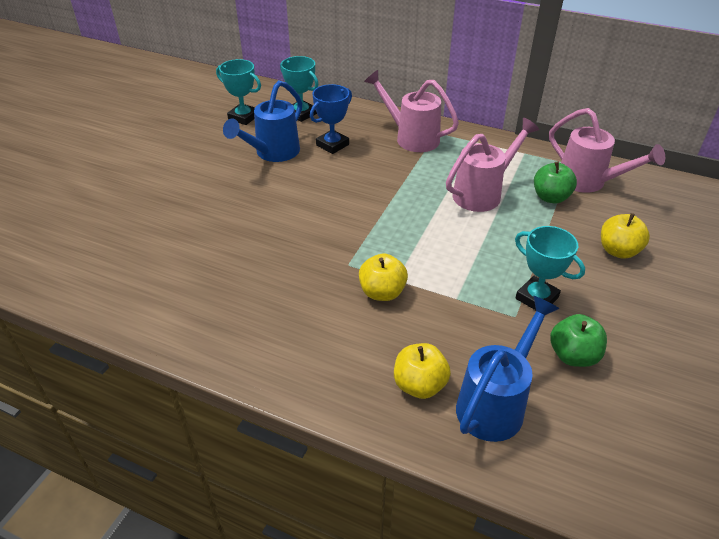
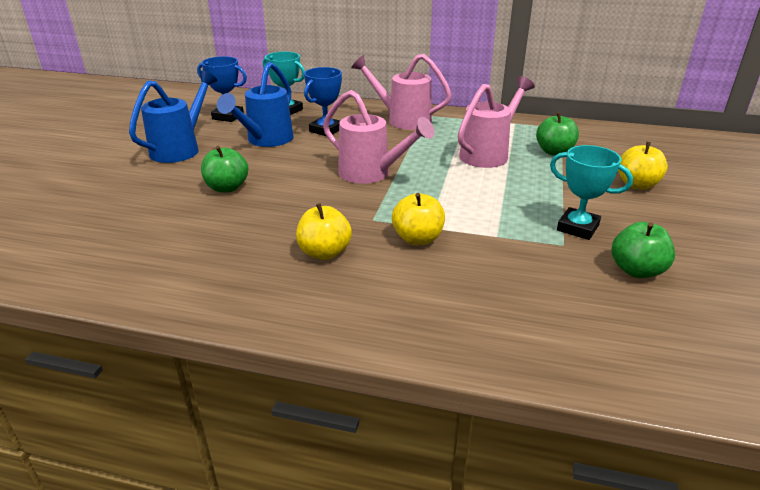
camera: 10 degrees left, 10 degrees down
turquoise trophy [216,59,261,125] -> blue trophy [197,56,247,122]
yellow apple [394,343,451,399] -> yellow apple moved to [296,203,352,260]
blue watering can [456,296,559,442] -> blue watering can moved to [129,70,217,163]
pink watering can [549,108,665,193] -> pink watering can moved to [323,90,435,184]
none -> green apple [201,146,248,193]

